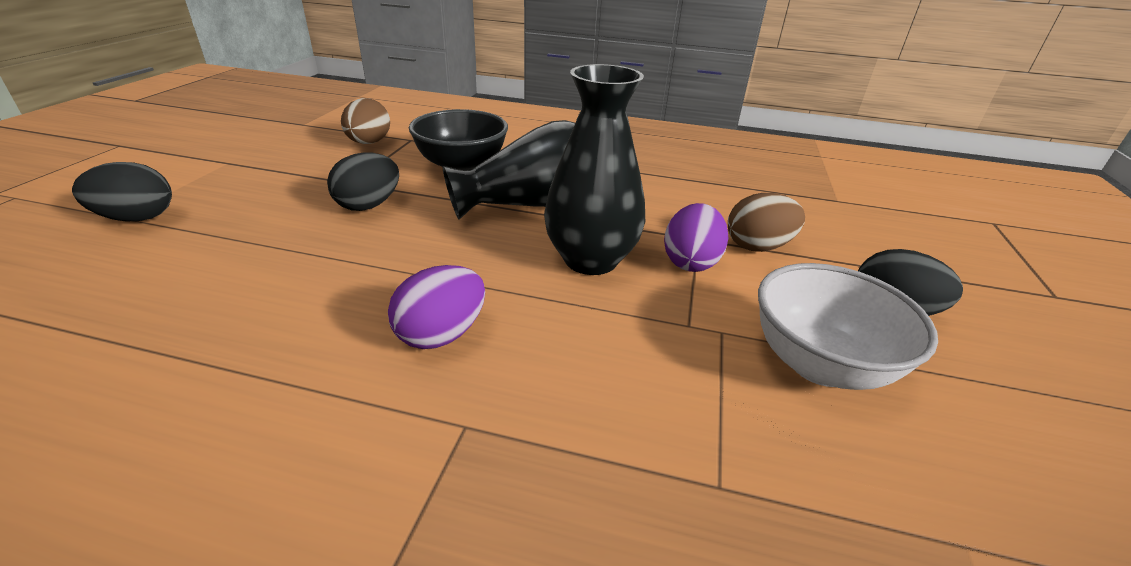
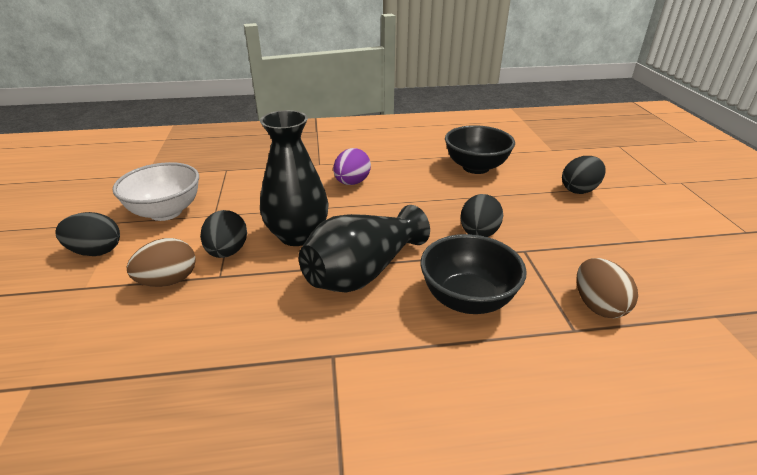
camera: 160 degrees right, 0 degrees up
purple egg [664,203,728,272] -> black egg [200,210,247,258]
none -> black bowl [445,125,515,174]

